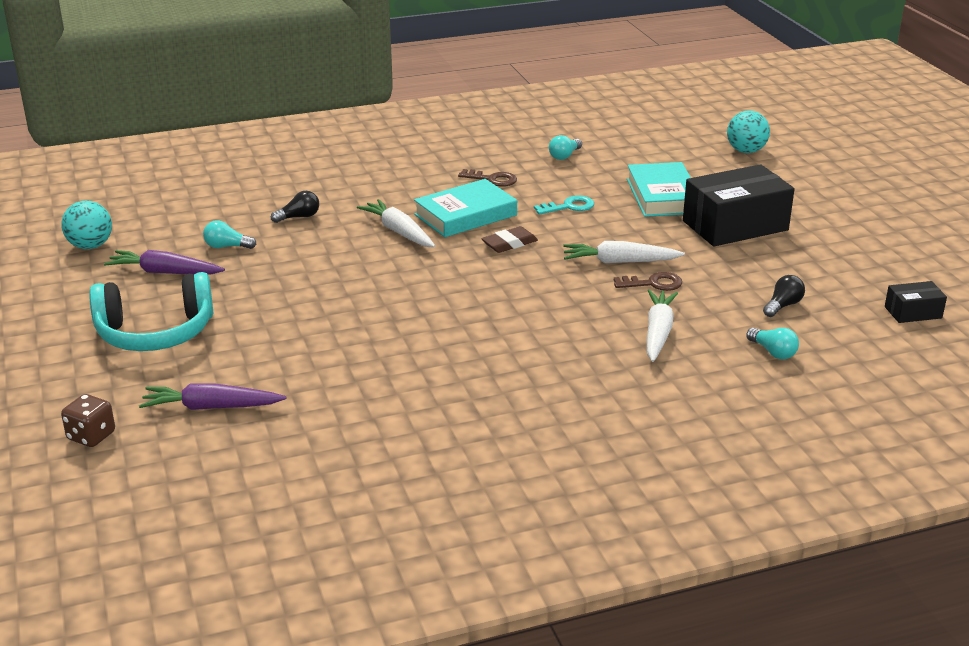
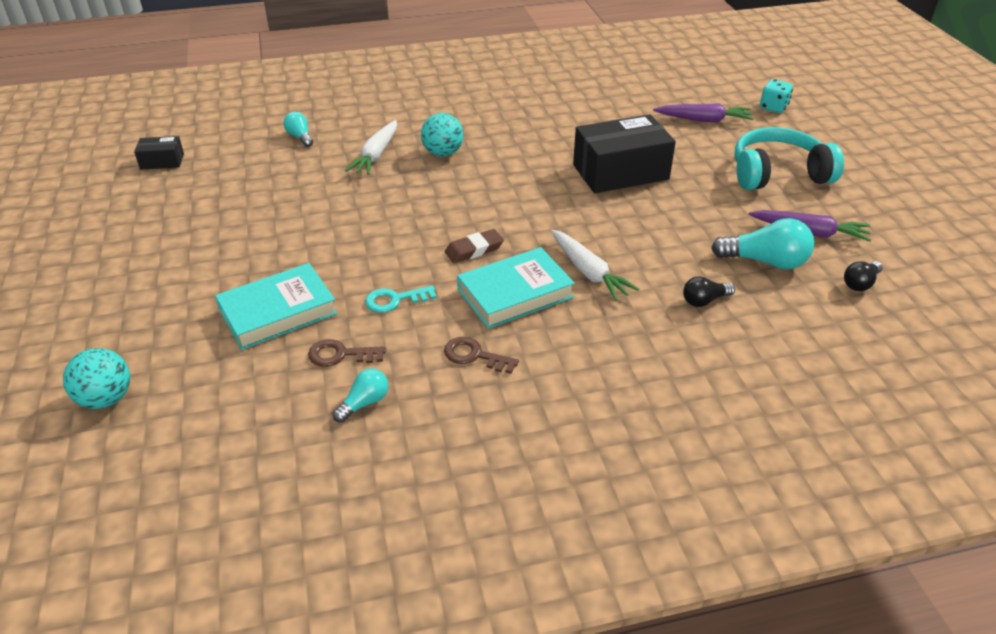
camera: 175 degrees left, 10 degrees up
brown dice [61,394,115,447] -> turquoise dice [760,79,793,113]
turquoise ball [62,201,112,249] -> turquoise ball moved to [421,113,464,157]
turquoise light bulb [203,220,256,249] -> turquoise light bulb [711,218,814,269], size x1.74
white carrot [563,241,685,263] -> none
brown key [614,272,682,291] -> brown key moved to [308,339,386,367]
turquoise book [627,162,691,217] -> turquoise book turned 60 degrees clockwise [215,263,337,350]
black box [683,164,795,246] -> black box moved to [573,114,676,193]
black light bulb [763,275,805,317] -> black light bulb moved to [844,261,883,291]

